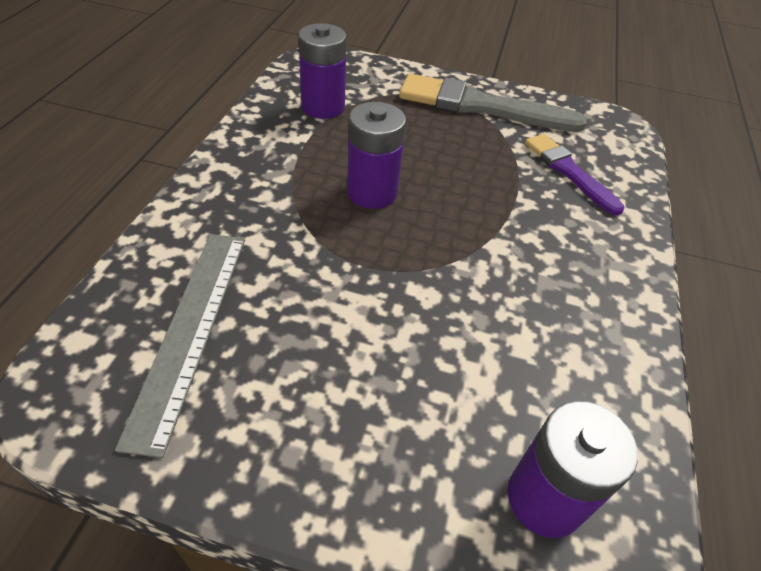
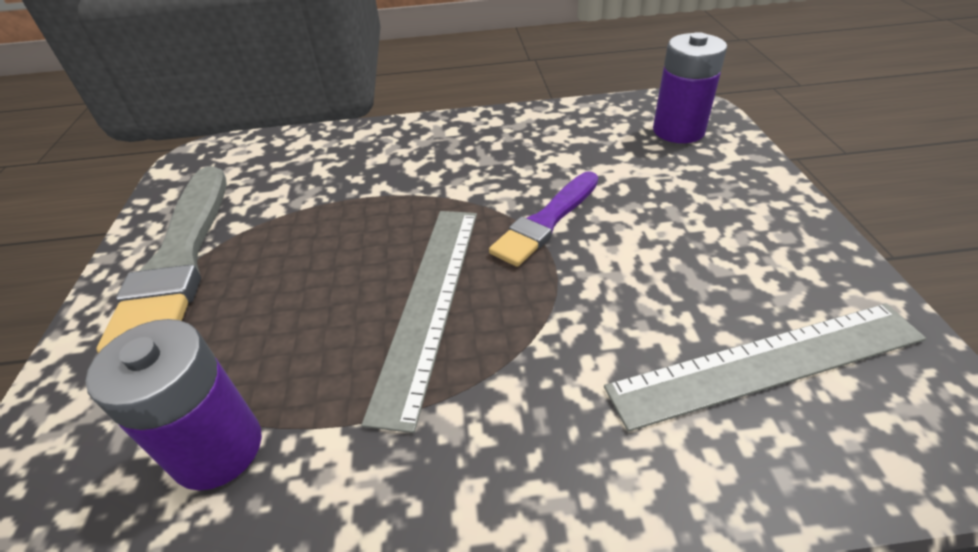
camera: 105 degrees left, 5 degrees down
purple battery [347,102,406,209] -> grey ruler [362,211,477,433]
purple brush [525,134,625,216] -> purple brush moved to [489,171,598,267]

